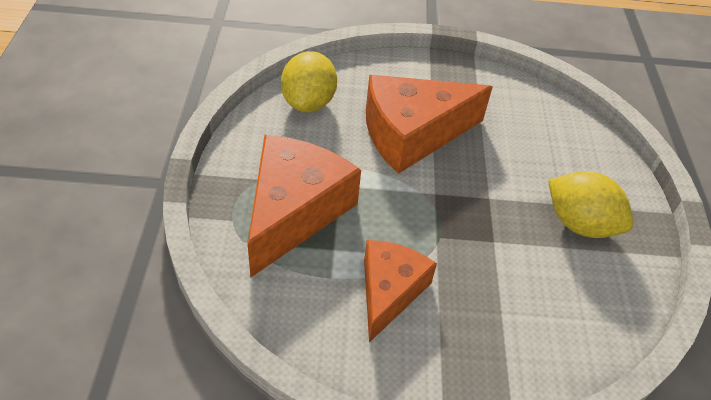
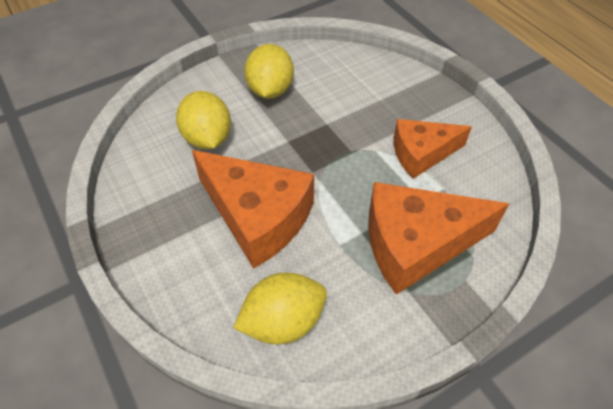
camera: 120 degrees left, 5 degrees up
none -> yellow lemon [176,91,231,149]

